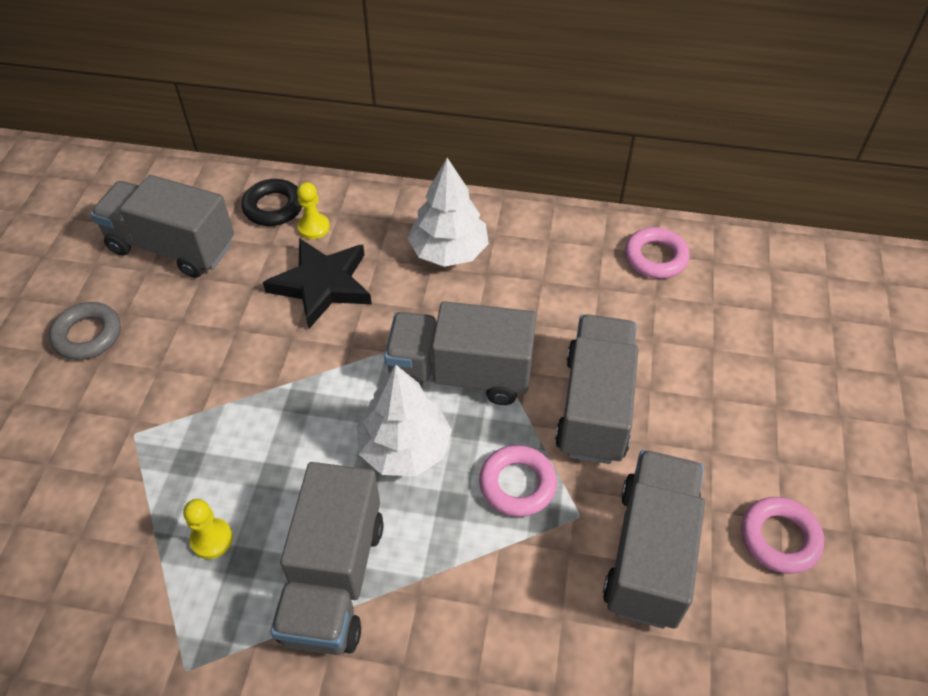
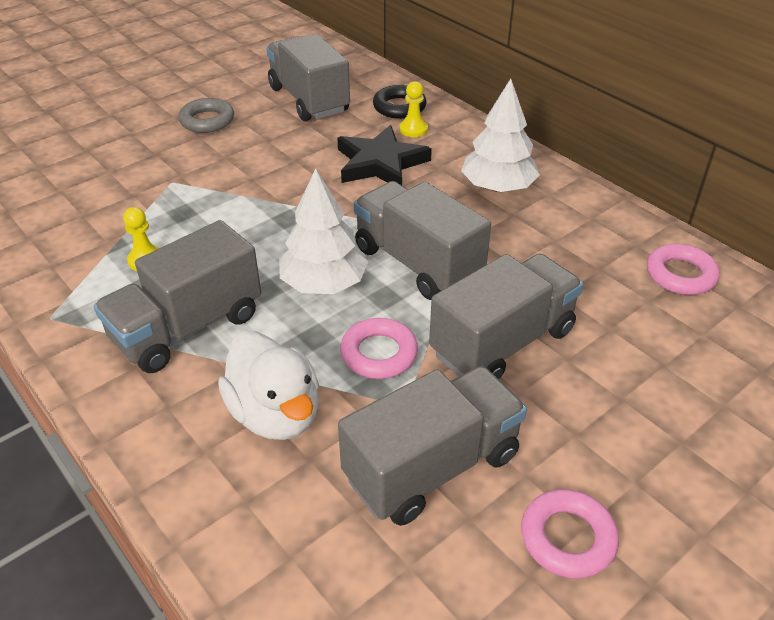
camera: 40 degrees right, 10 degrees down
none -> white duck [218,331,319,440]

